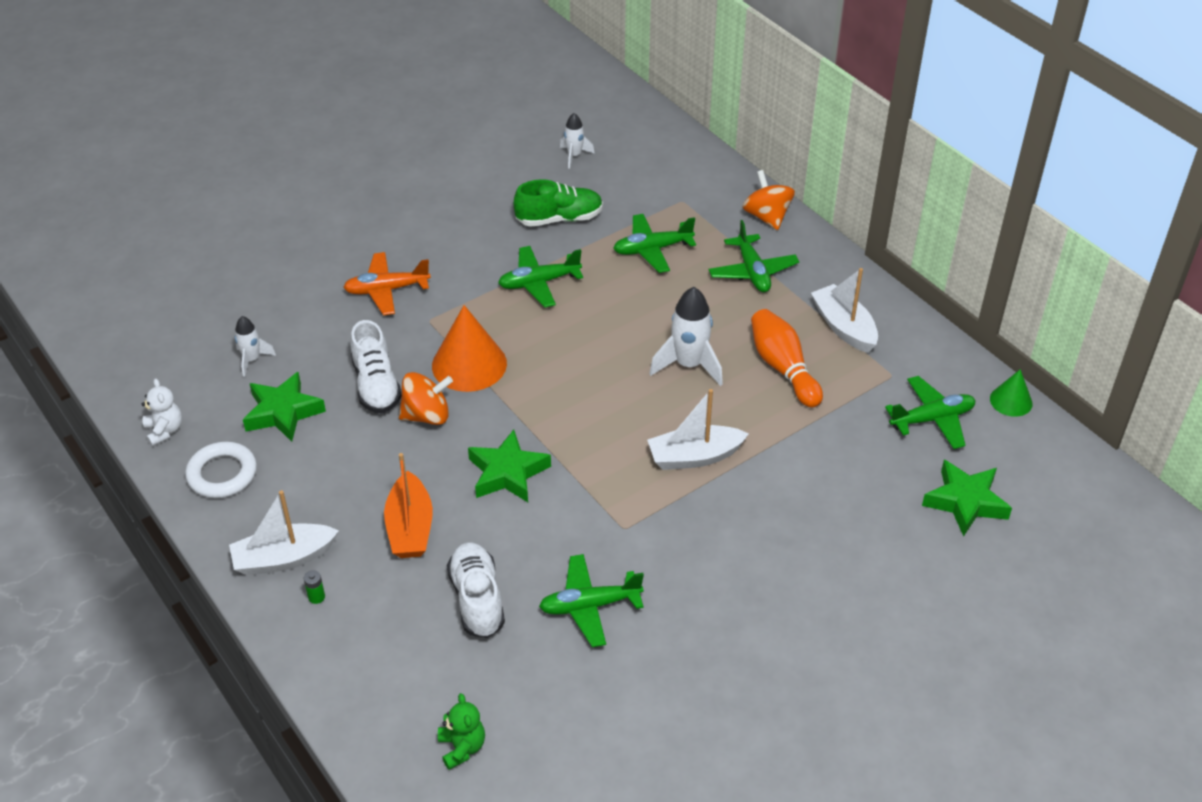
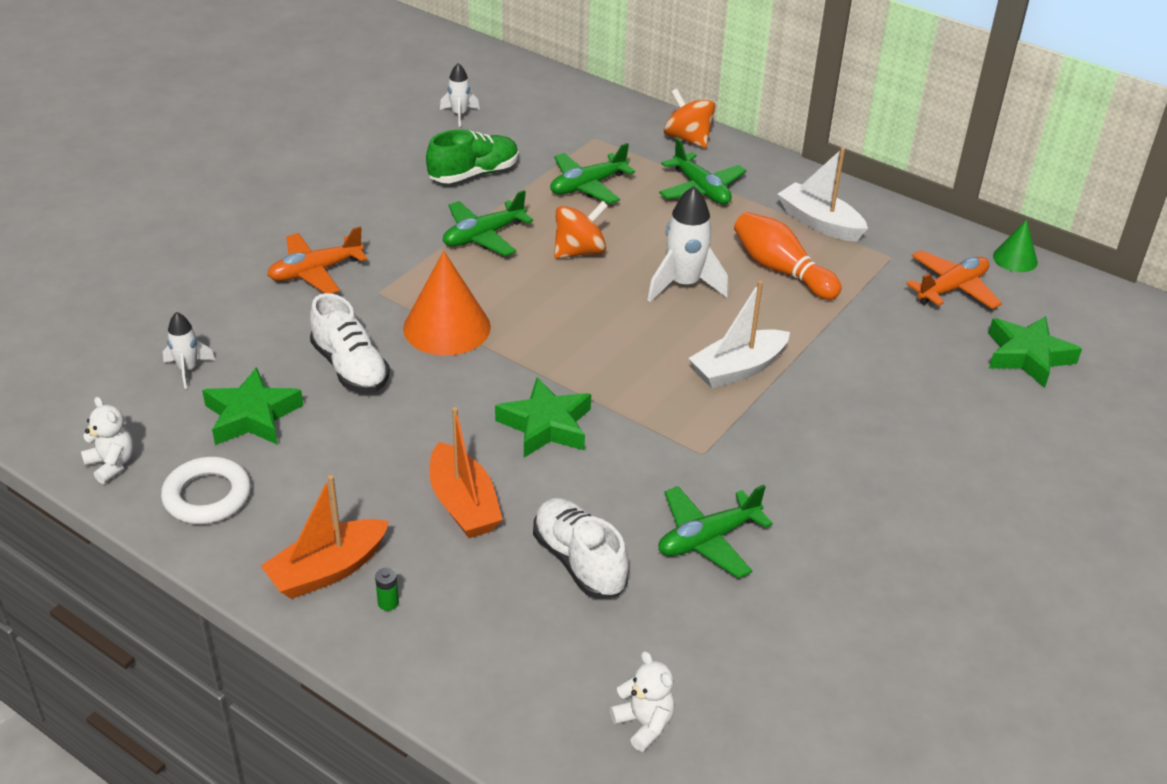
camera: 20 degrees left, 5 degrees down
white boat [229,490,339,576] -> orange boat [261,475,389,599]
orange spinning top [399,372,453,425] -> orange spinning top moved to [554,201,608,259]
green teddy bear [438,693,485,770] -> white teddy bear [610,651,675,752]
green plane [885,376,976,449] -> orange plane [906,250,1002,309]

